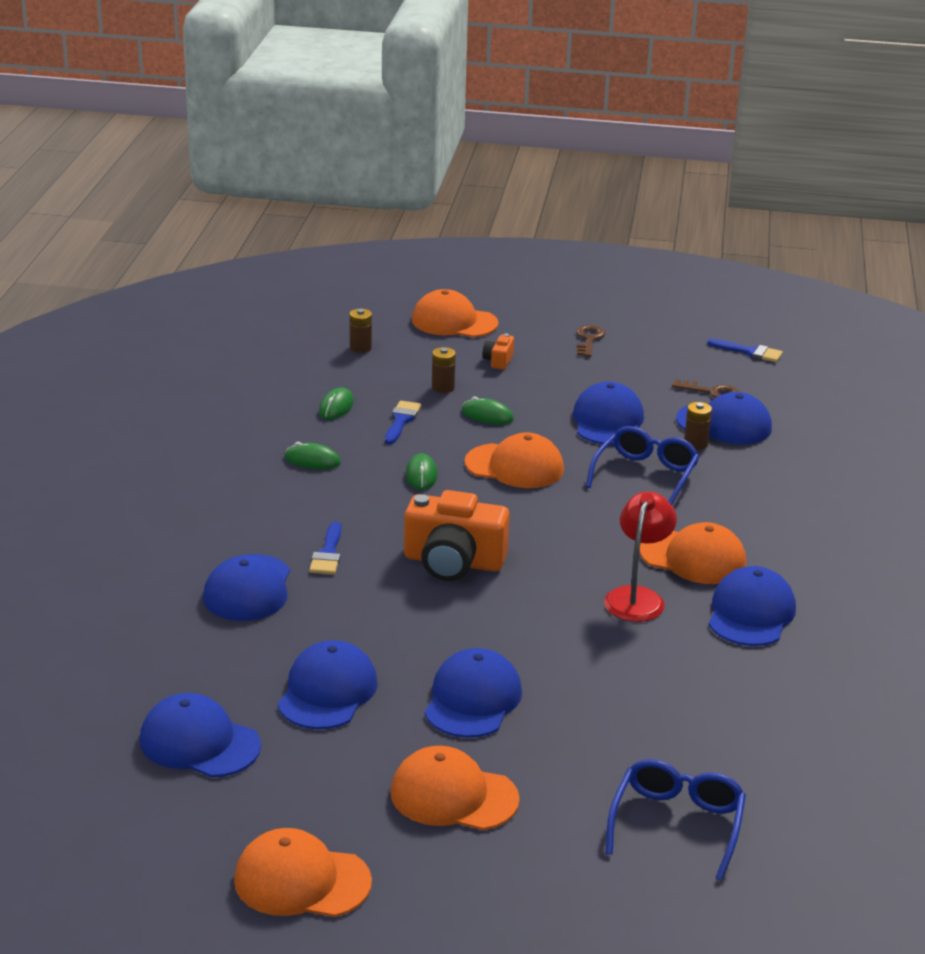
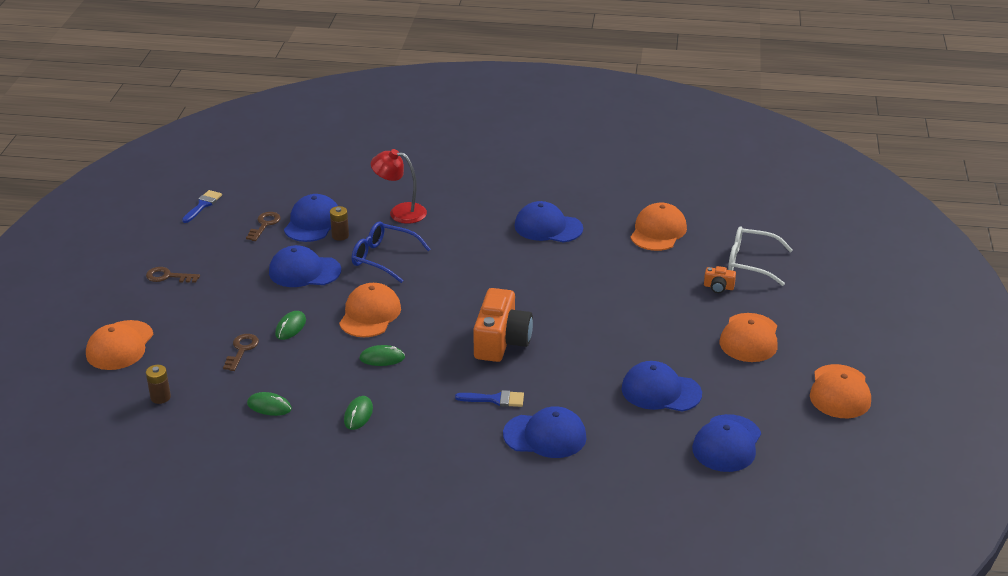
camera: 90 degrees left, 5 degrees up
blue brush [385,401,421,444] -> none
blue cap [424,648,522,738] -> none
brown battery [432,347,456,393] -> brown key [223,334,259,371]
orange camera [483,333,514,370] -> orange camera moved to [704,266,736,293]
red lamp [604,491,677,622] -> red lamp moved to [371,149,427,224]
blue glasses [606,759,746,881] -> white glasses [728,226,793,286]
orange cap [640,522,746,584] -> orange cap moved to [630,202,687,251]

